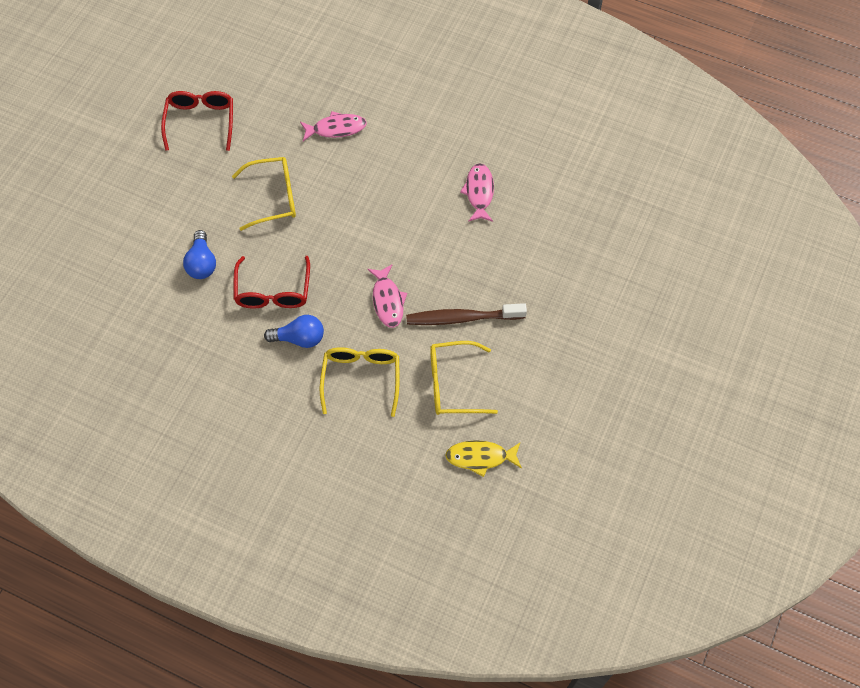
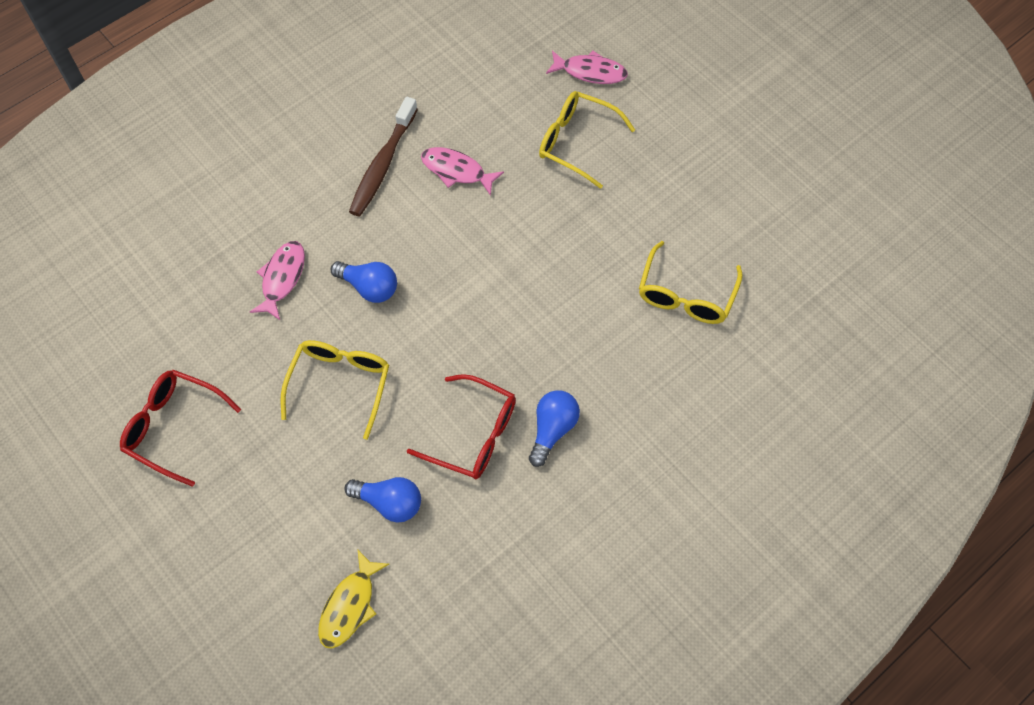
camera: 65 degrees left, 0 degrees up
yellow glasses [320,347,400,417] -> yellow glasses moved to [539,91,635,189]
pink fish [367,265,407,328] -> pink fish moved to [546,51,628,84]
brown toothbrush [406,303,527,325] -> brown toothbrush moved to [349,97,418,216]
yellow fish [445,440,522,477] -> yellow fish moved to [318,550,389,649]
none -> blue light bulb [331,261,397,303]

